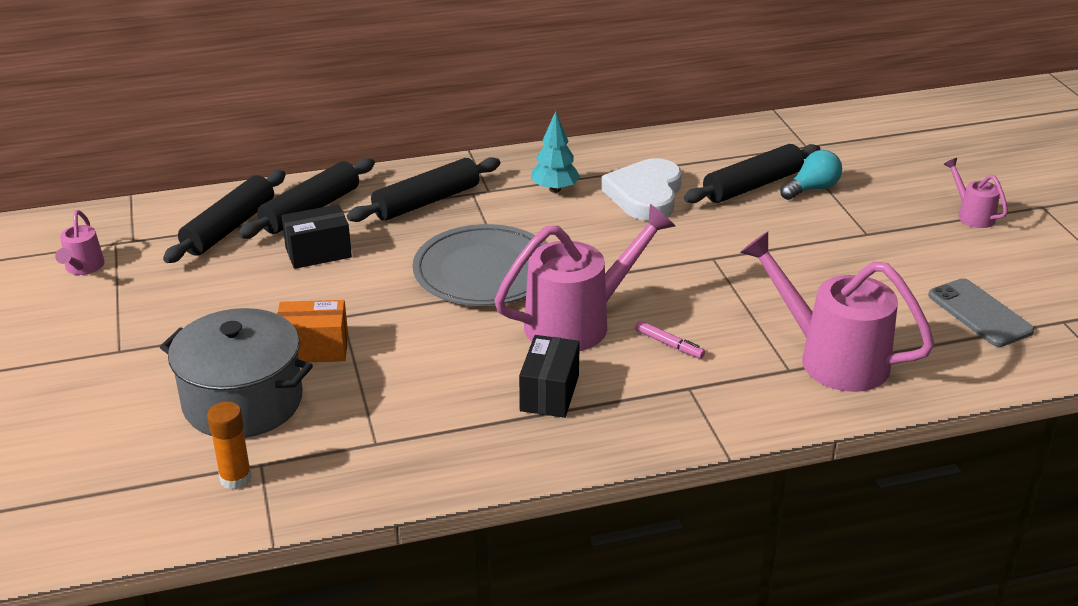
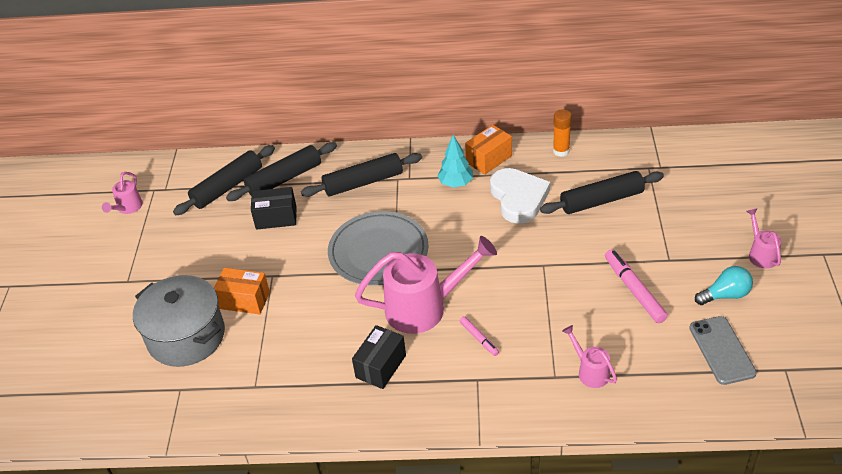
camera: 20 degrees right, 10 degrees up
orange glue stick [207,401,252,490] -> orange glue stick moved to [553,109,572,157]
white heart [601,158,682,221] -> white heart turned 135 degrees clockwise [490,168,550,224]
pink watering can [740,231,934,392] -> pink watering can [562,325,617,388], size x0.48
turquoise light bulb [780,150,842,200] -> turquoise light bulb moved to [695,266,753,305]
none -> orange box [465,125,512,175]
none -> pink marker [605,249,668,323]

